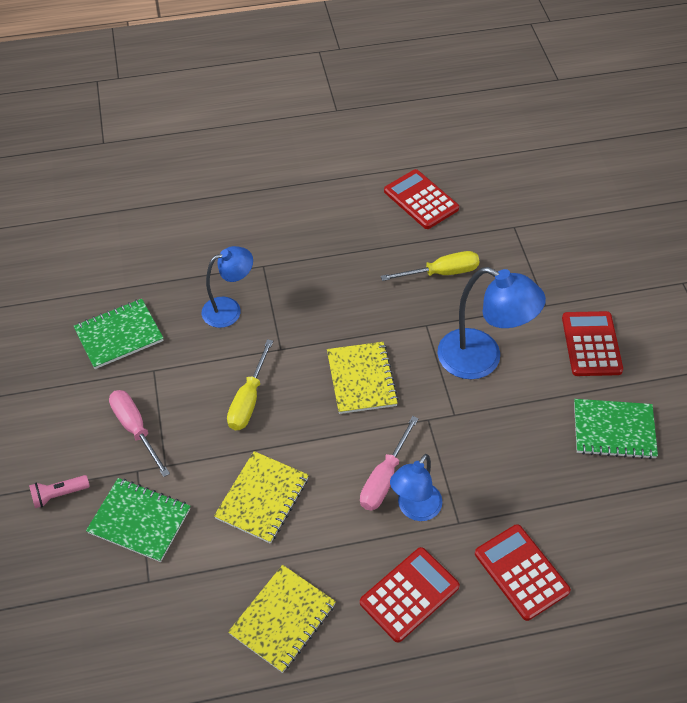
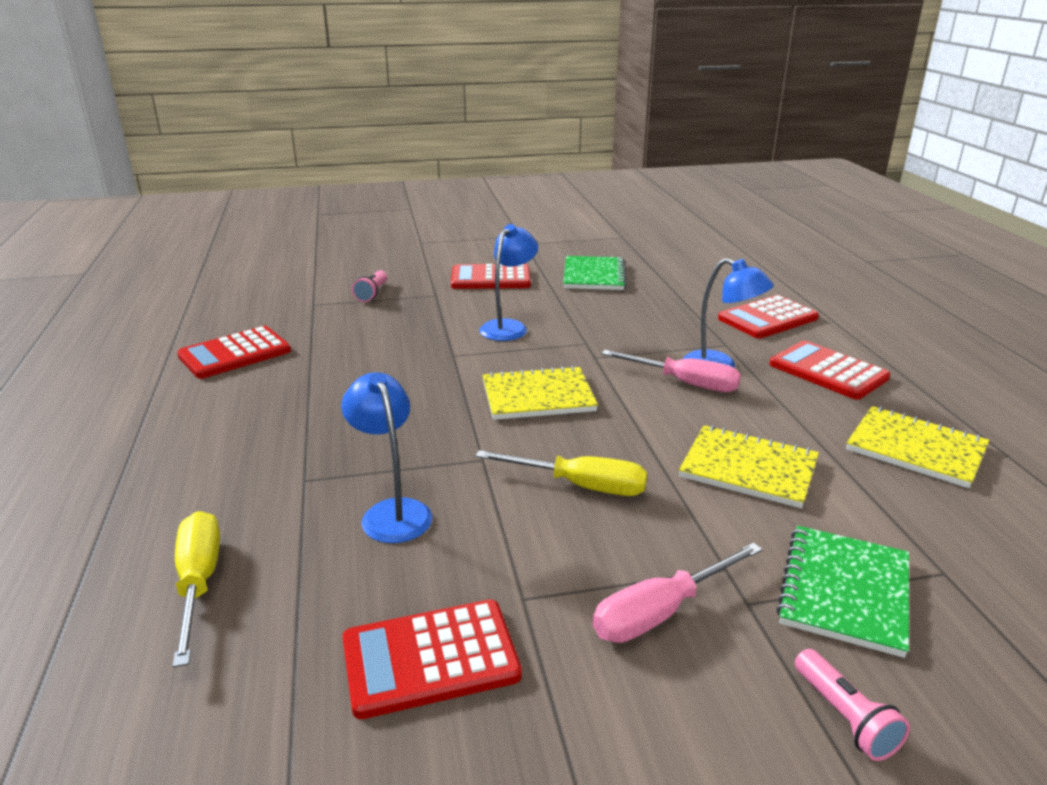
camera: 90 degrees left, 25 degrees down
green notebook [74,299,163,369] -> red calculator [342,599,522,719]
yellow screwdriver [381,251,480,281] -> yellow screwdriver moved to [173,511,220,667]
blue lamp [437,267,546,379] -> blue lamp [480,224,538,341], size x0.64
none -> pink flashlight [352,270,387,302]

